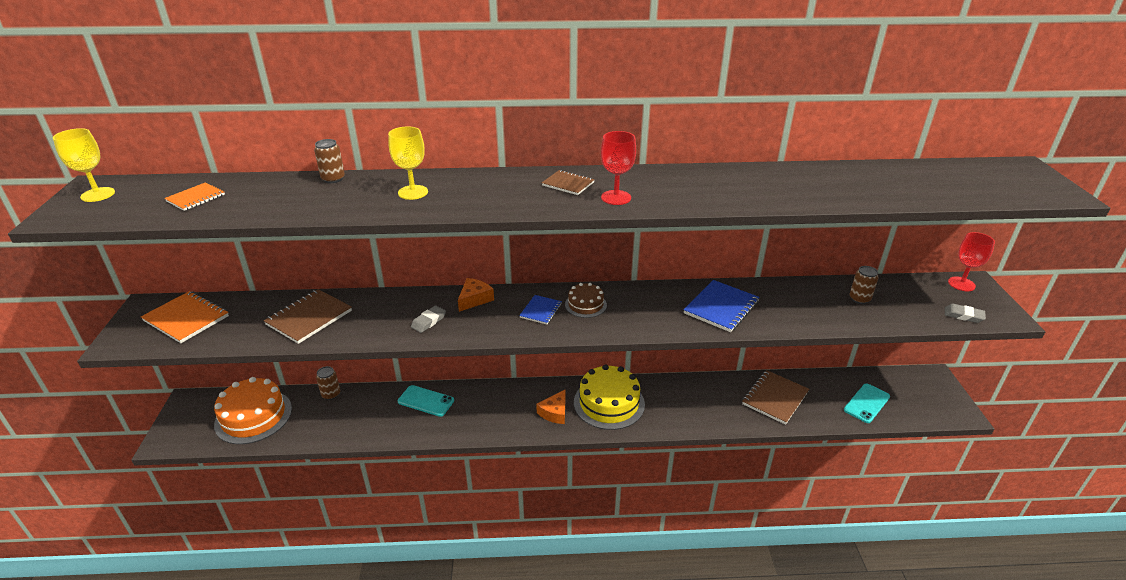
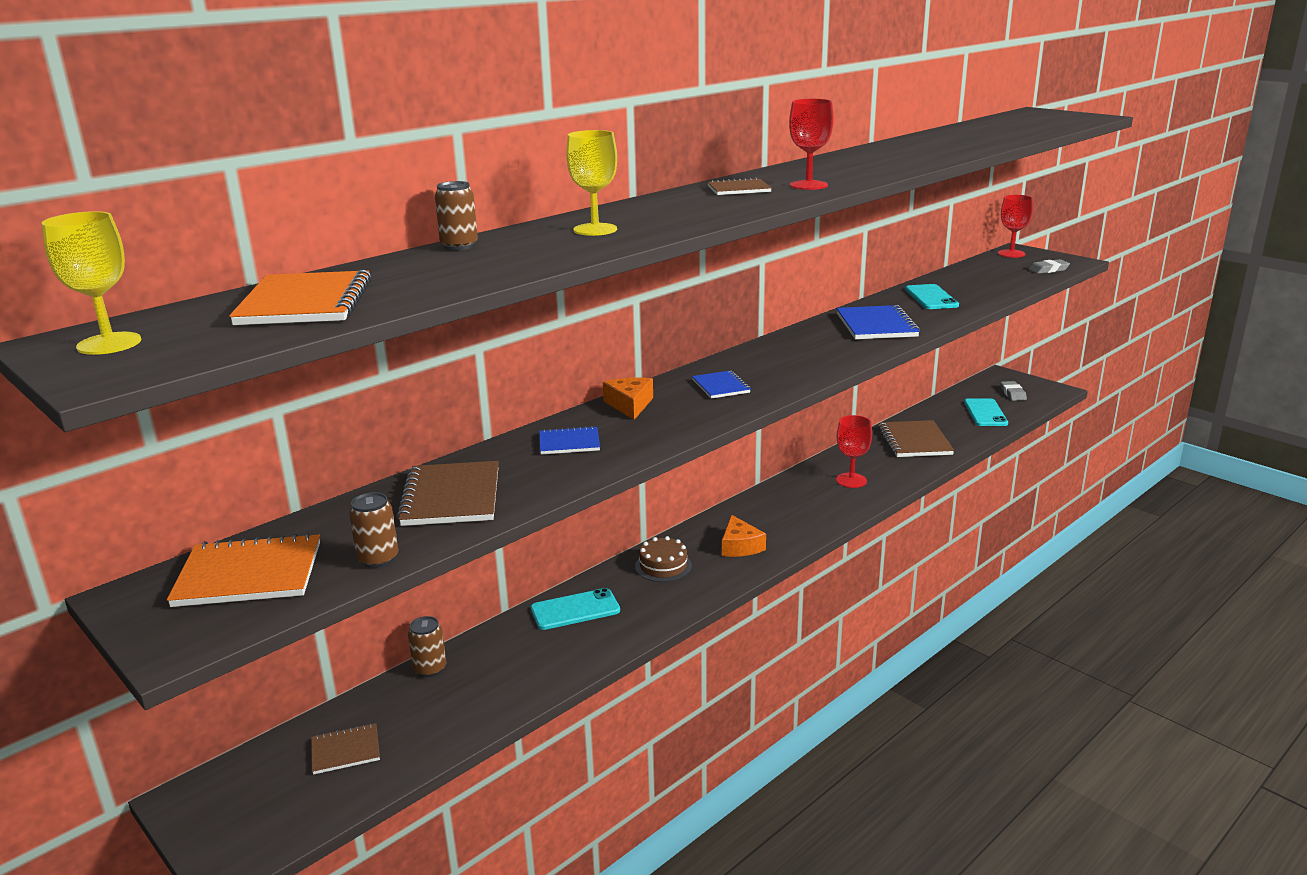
camera: 40 degrees left, 10 degrees down
orange notebook [164,182,225,211] -> orange notebook [229,270,372,325], size x1.72
orange cake [214,377,292,444] -> brown notebook [311,723,380,775]
grey eraser [411,305,446,333] -> grey eraser moved to [1000,381,1027,401]
brown cake [565,283,607,318] -> brown cake moved to [635,536,692,582]
yellow cake [574,364,645,430] -> none
brown can [850,266,879,304] -> brown can moved to [349,492,398,568]
none -> blue notebook [539,426,600,455]
none -> red goblet [836,415,872,488]
none -> turquoise phone [905,284,959,309]

